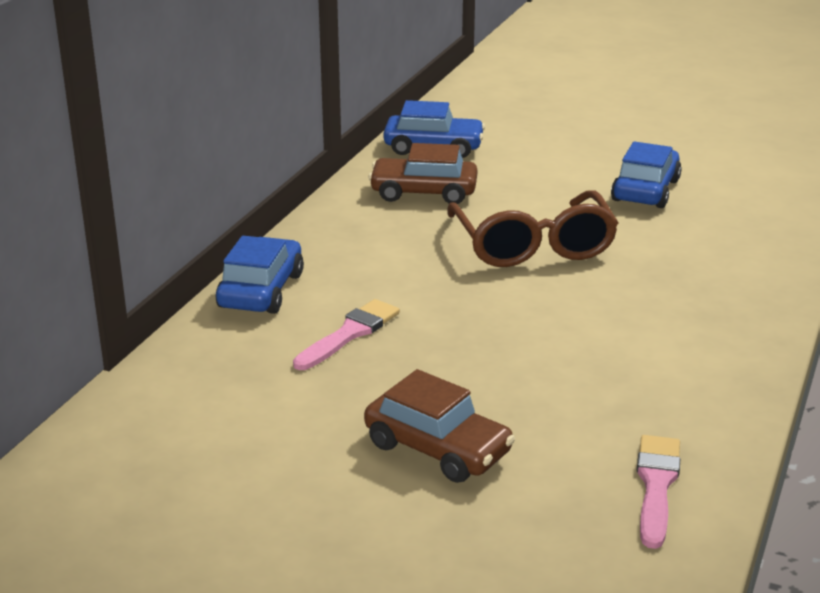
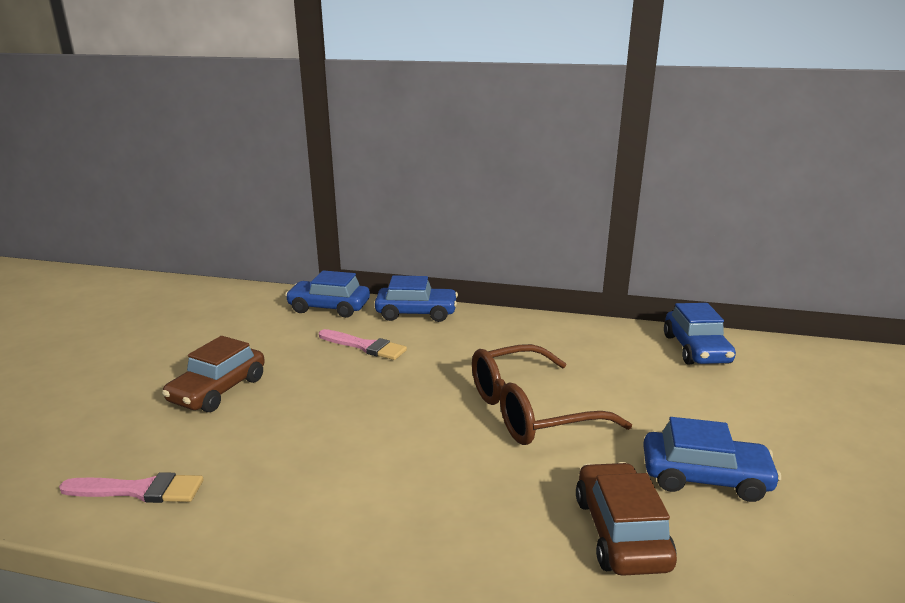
camera: 80 degrees right, 5 degrees down
brown car [369,143,477,204] -> brown car moved to [576,462,677,576]
none -> blue car [285,270,370,318]

